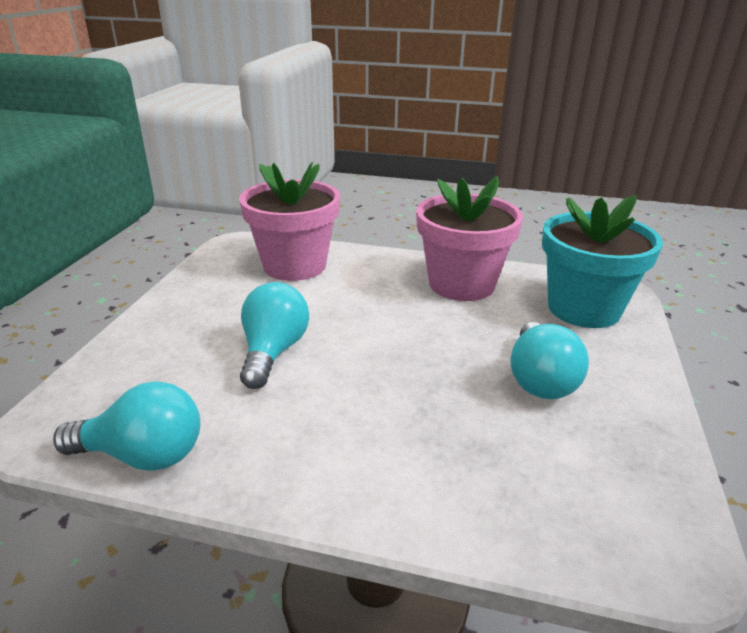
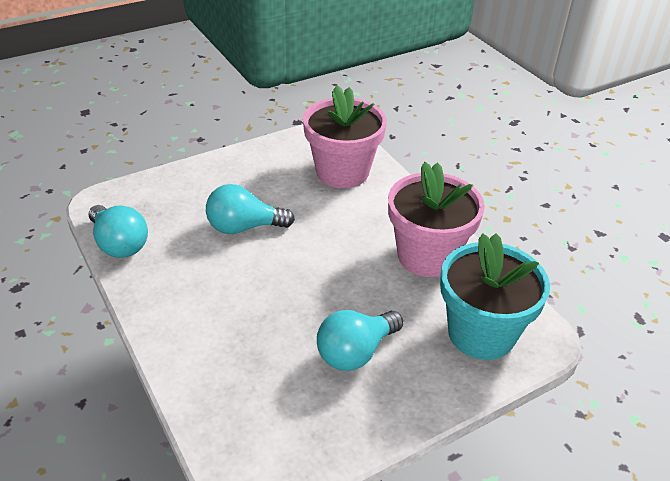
camera: 45 degrees right, 10 degrees up
turquoise light bulb [240,282,309,389] -> turquoise light bulb turned 150 degrees counterclockwise [206,184,295,234]

